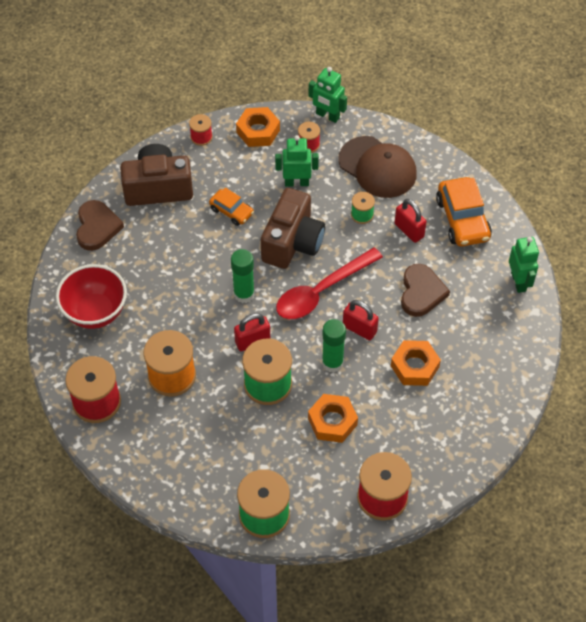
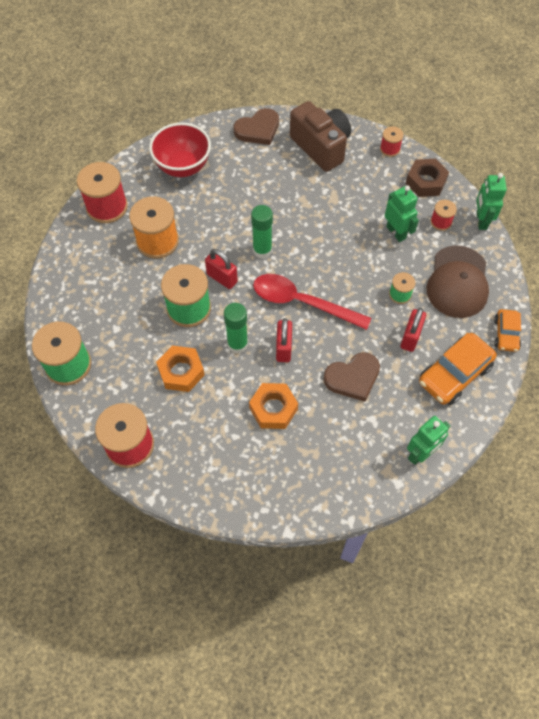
camera: 60 degrees right, 5 degrees up
orange car [209,188,254,226] -> orange car moved to [494,309,521,352]
orange nut [236,107,280,147] -> brown nut [406,158,449,197]
brown camera [261,188,325,269] -> none

